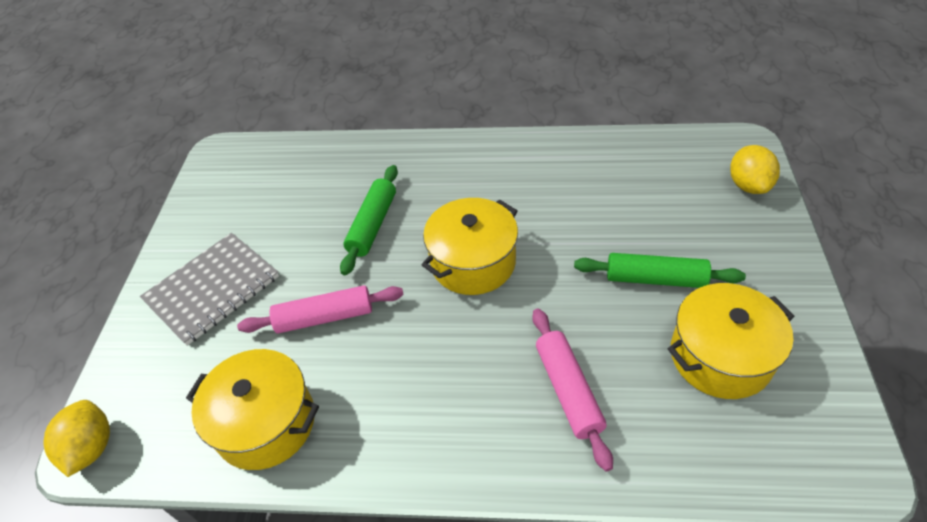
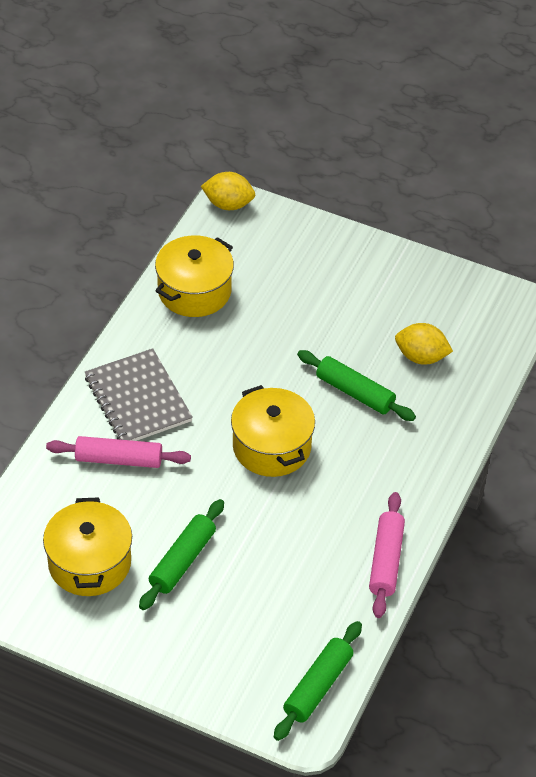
camera: 105 degrees right, 0 degrees up
grey notebook [140,233,279,346] -> grey notebook moved to [85,348,193,441]
pink rolling pin [237,285,404,334] -> pink rolling pin moved to [369,492,405,618]
yellow lemon [730,145,780,194] -> yellow lemon moved to [395,323,453,365]
none -> green rolling pin [274,621,362,741]

